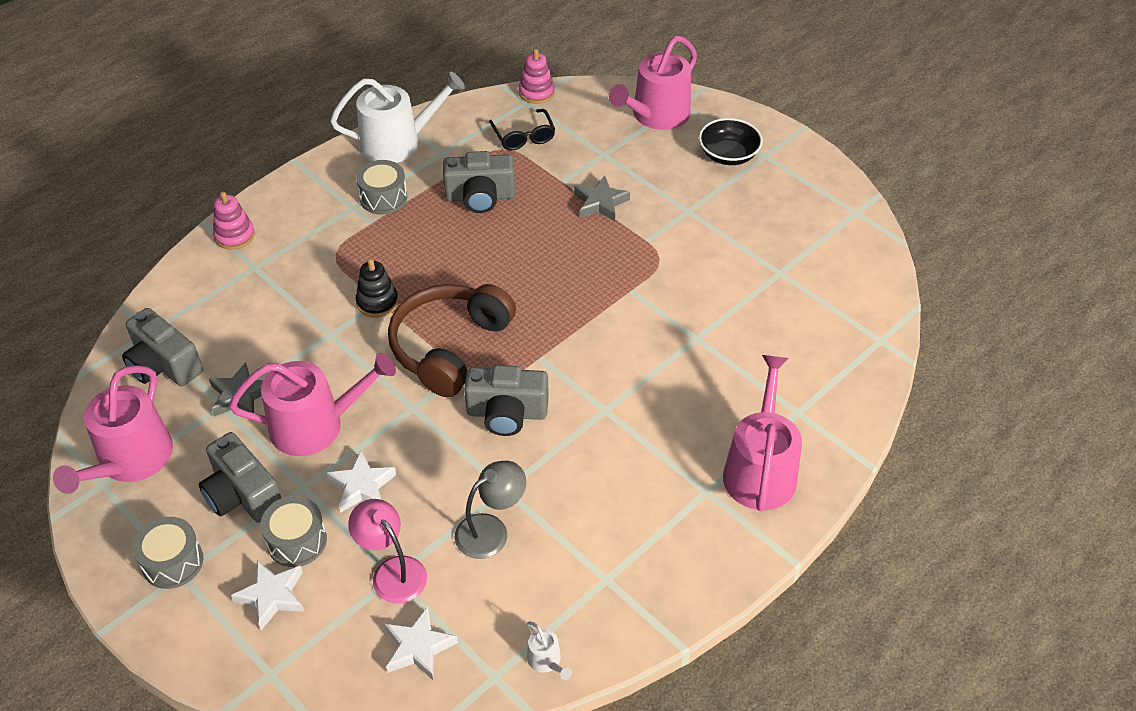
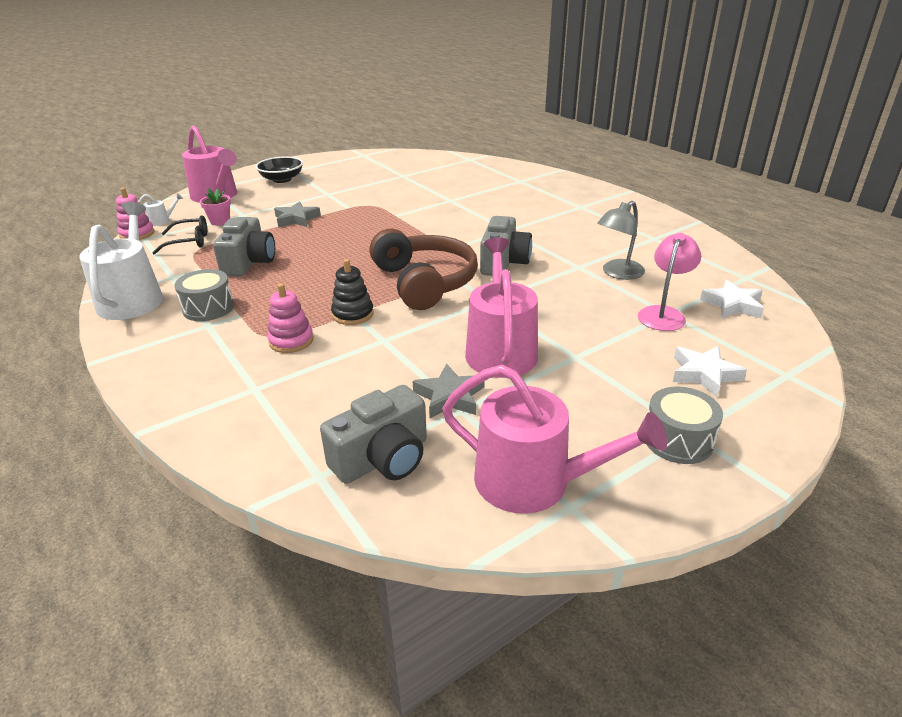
camera: 80 degrees left, 15 degrees down
grey camera [199,432,282,523] -> none
pink stacking toy [213,192,255,250] -> pink stacking toy moved to [267,283,314,353]
grey drum [260,496,327,567] -> none
white star [327,451,396,513] -> none
pink lamp [348,499,427,603] -> pink lamp turned 150 degrees clockwise [638,233,701,331]
brown headphones [388,284,516,397] -> brown headphones turned 150 degrees counterclockwise [369,229,478,310]
grey lamp [454,461,526,559] -> grey lamp turned 105 degrees counterclockwise [597,201,645,280]
white watering can [527,621,572,680] -> white watering can moved to [138,193,183,226]
pink watering can [723,355,802,511] -> none
none -> pink flower pot [200,188,231,225]

